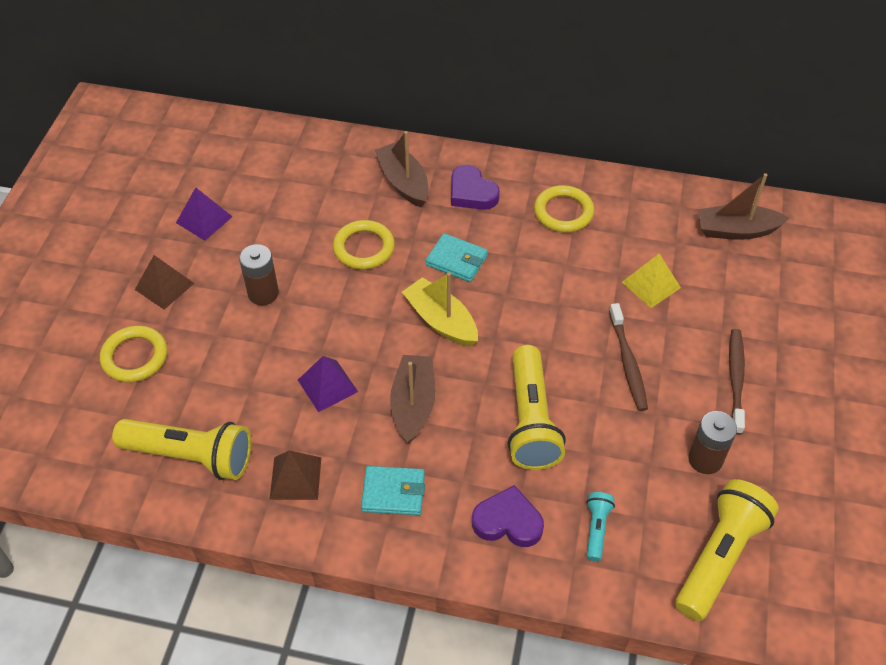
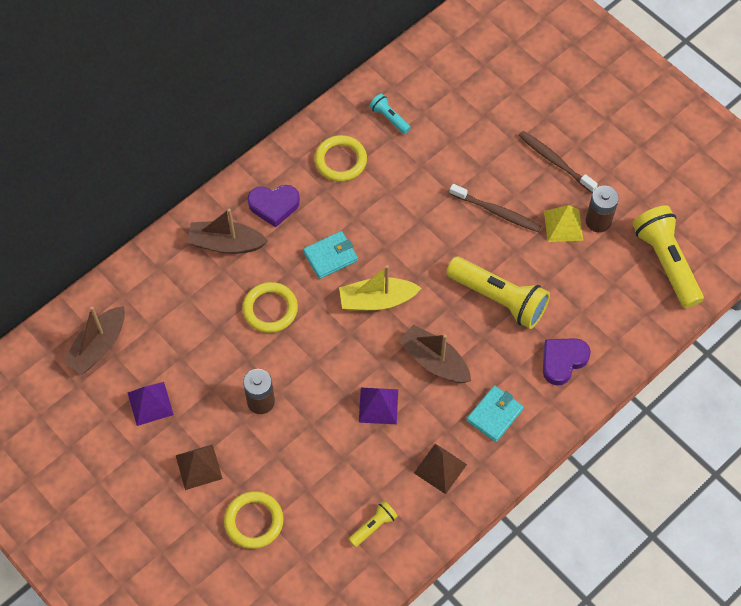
camera: 55 degrees left, 10 degrees up
yellow flashlight [112,419,251,480] -> yellow flashlight [349,501,398,547], size x0.48
turquoise flashlight [587,492,615,561] -> turquoise flashlight moved to [369,94,411,134]
yellow pyramid [622,254,681,308] -> yellow pyramid moved to [544,205,583,242]
brown boat [697,173,789,240] -> brown boat moved to [63,306,125,375]

